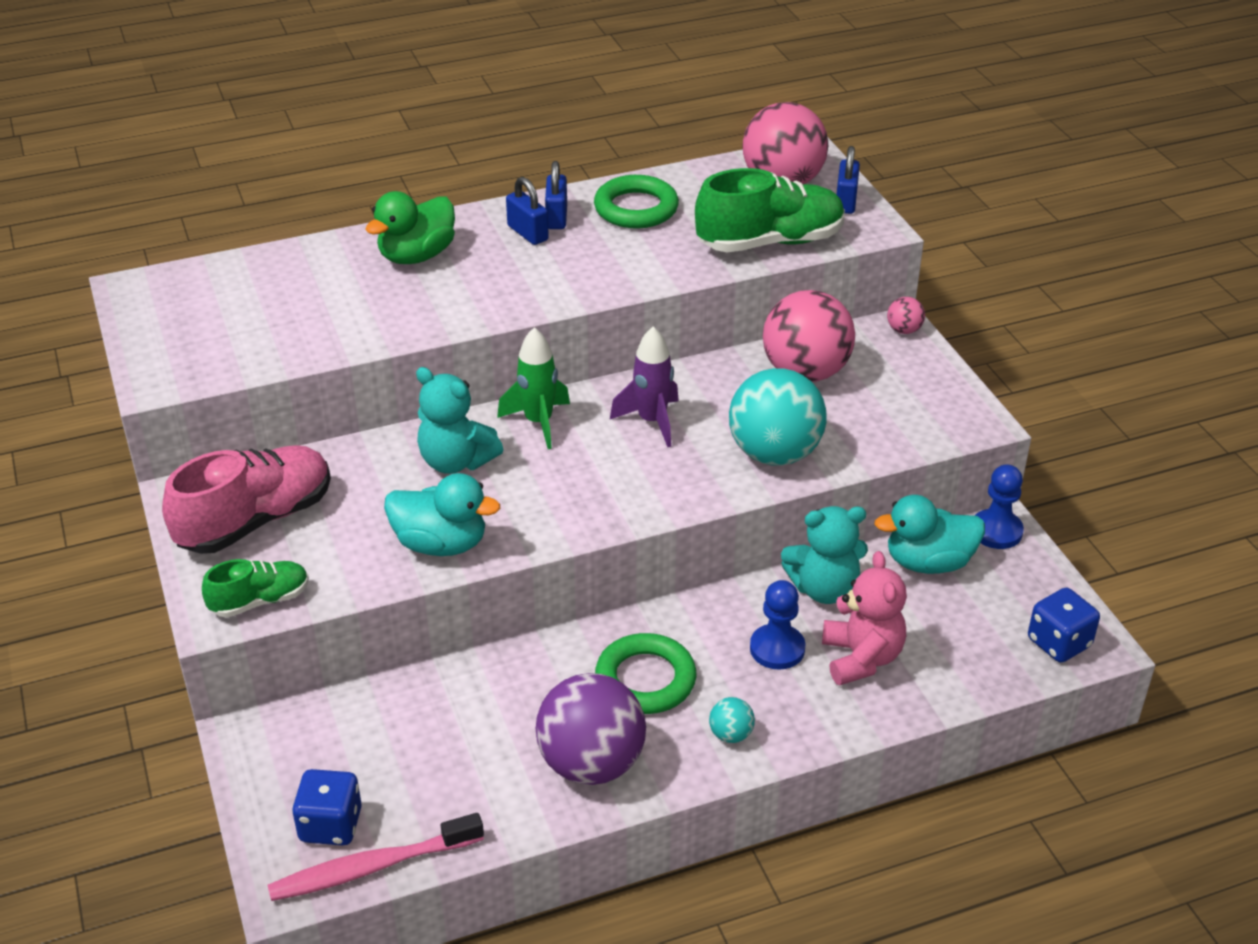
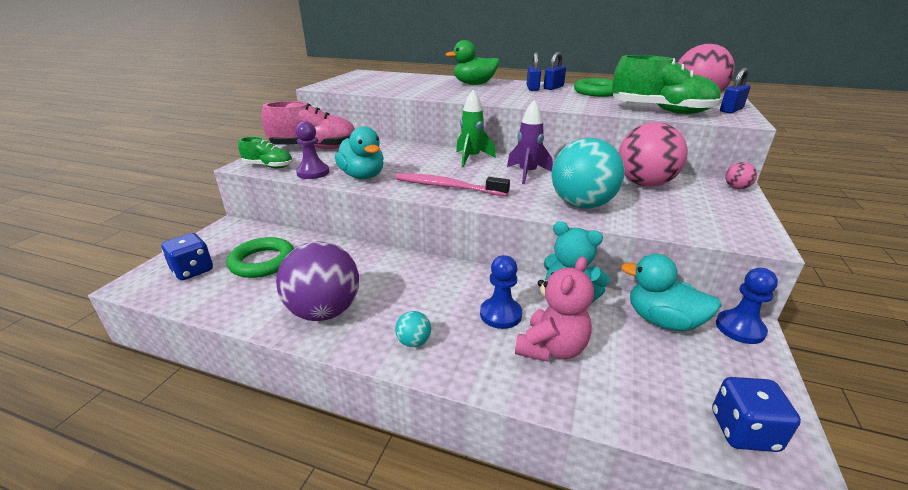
camera: 40 degrees right, 10 degrees down
pink toothbrush [268,813,484,901] -> pink toothbrush moved to [396,173,510,196]
turquoise teddy bear [416,367,503,474] -> none
green ring [595,633,696,714] -> green ring moved to [226,237,294,278]
none -> purple pawn [296,121,329,179]

